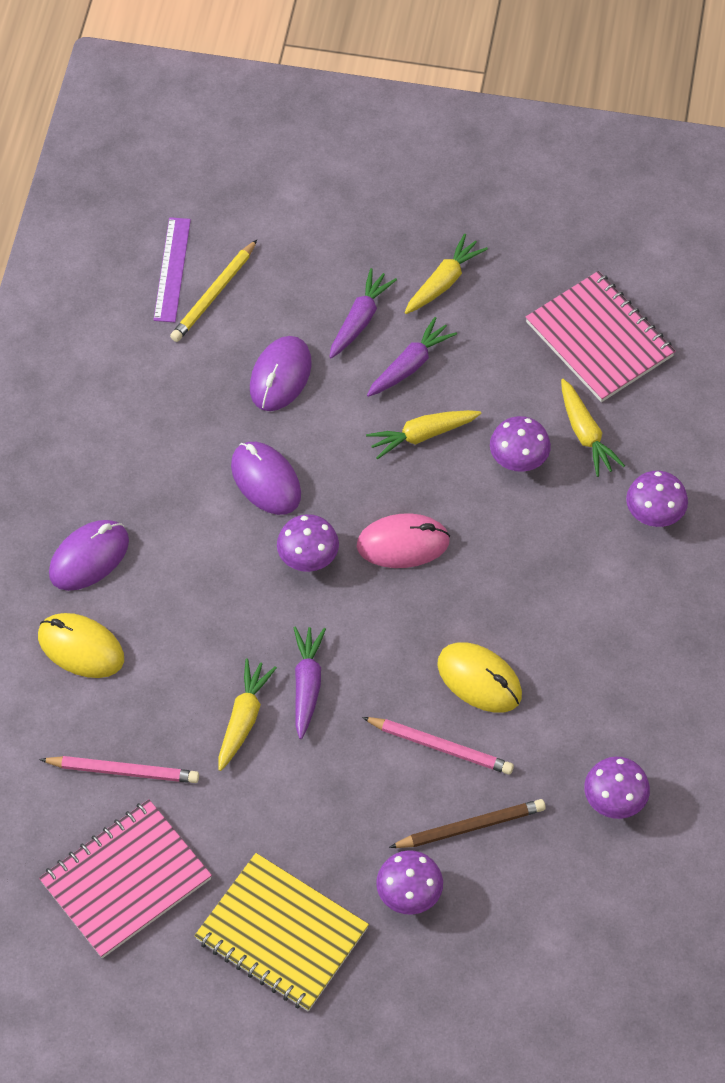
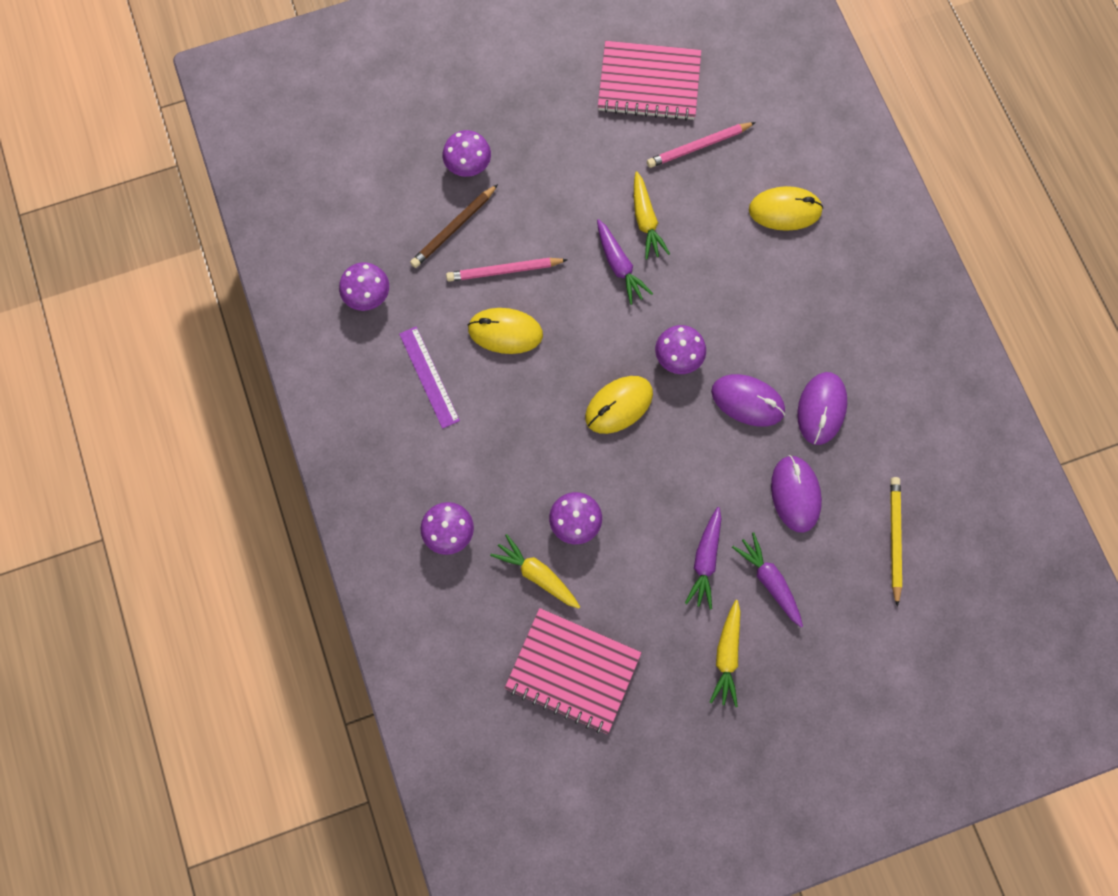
camera: 150 degrees right, 15 degrees up
pink notebook [39,799,212,958] -> pink notebook turned 75 degrees clockwise [598,41,701,121]
purple mouse [49,520,129,591] -> purple mouse moved to [797,372,847,445]
purple ruler [153,217,191,322] -> purple ruler moved to [399,326,460,429]
yellow notebook [194,853,369,1011] -> none
purple carrot [329,268,397,358] -> purple carrot turned 150 degrees clockwise [732,532,803,628]
pink mouse [357,513,450,568] -> yellow mouse [585,376,653,434]
yellow carrot [366,410,481,459] -> none

